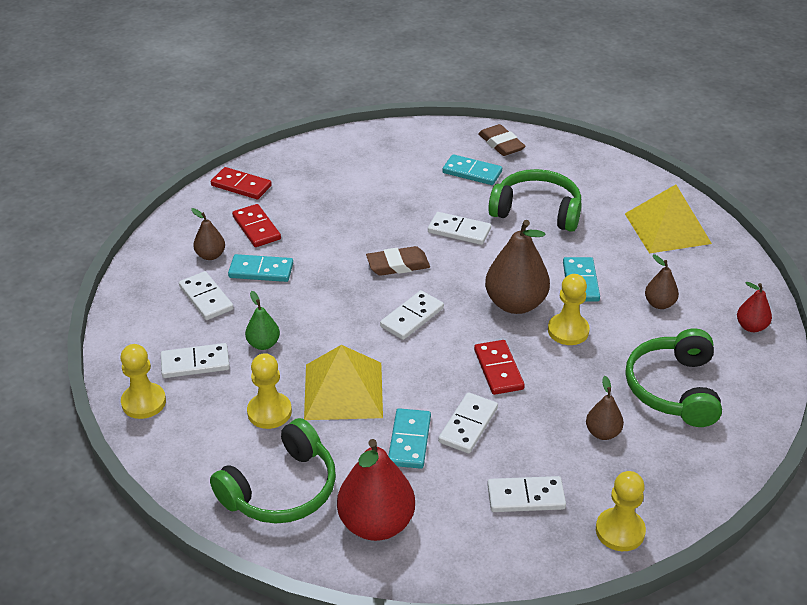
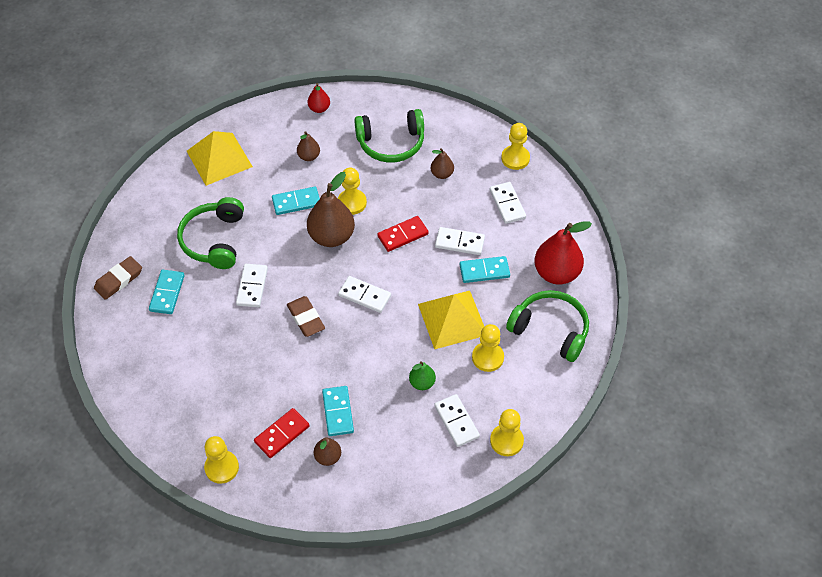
camera: 105 degrees left, 15 degrees up
white domino [179,271,234,320] -> none
red domino [211,167,272,200] -> yellow pawn [204,436,239,484]

